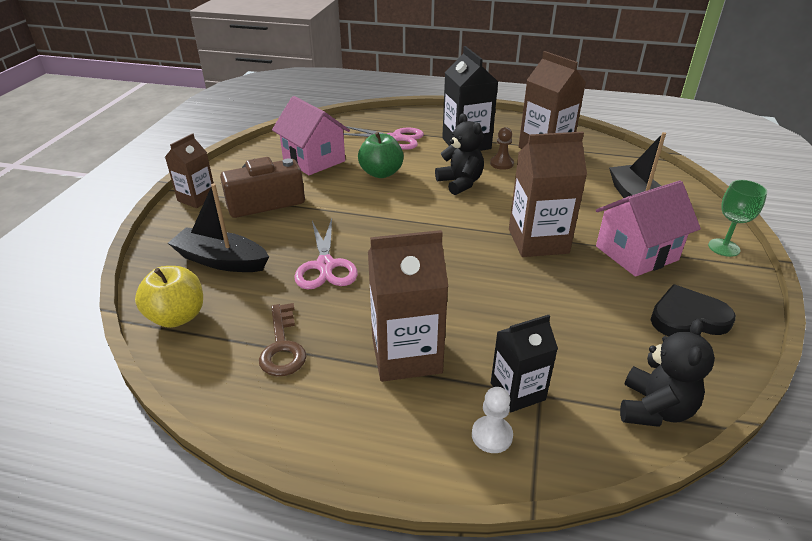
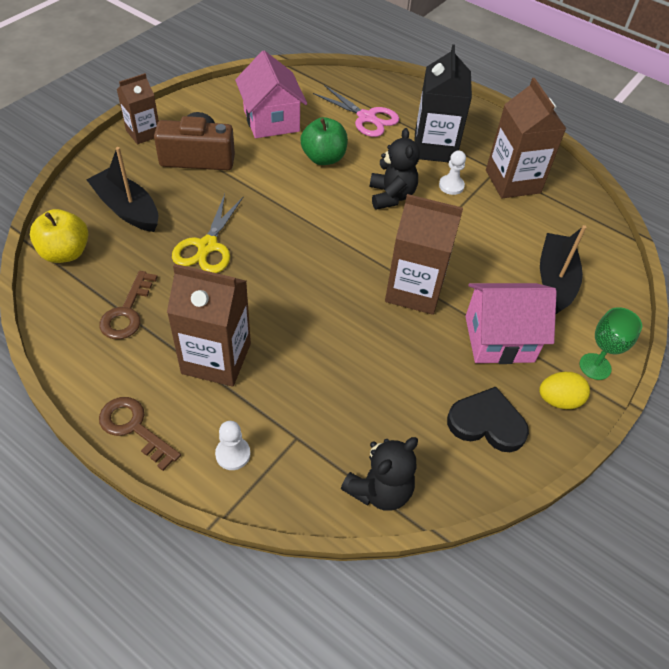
camera: 20 degrees right, 15 degrees up
pink scissors [294,219,358,289] -> yellow scissors [172,194,243,273]
brown pawn [490,127,514,170] -> white pawn [439,150,466,195]
black carton [491,315,558,412] -> none
none -> brown key [99,397,181,471]
none -> yellow egg [539,372,590,409]

